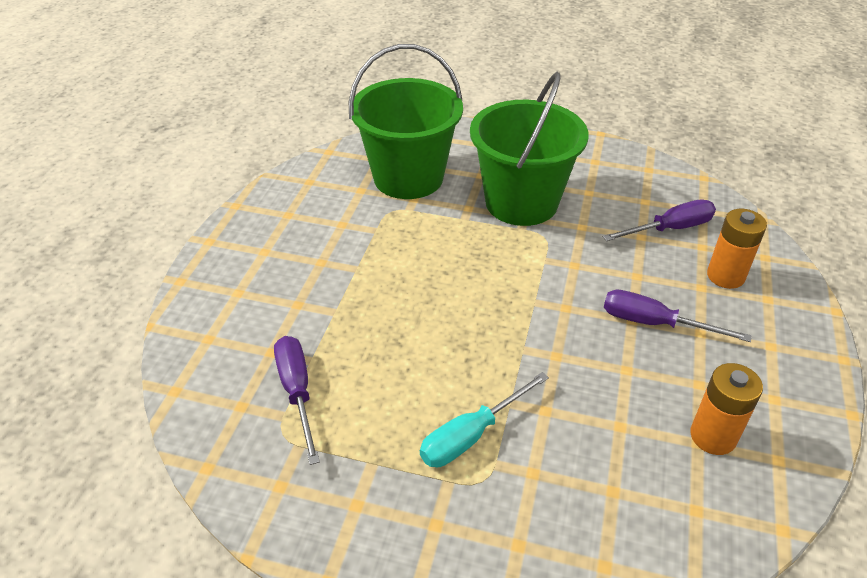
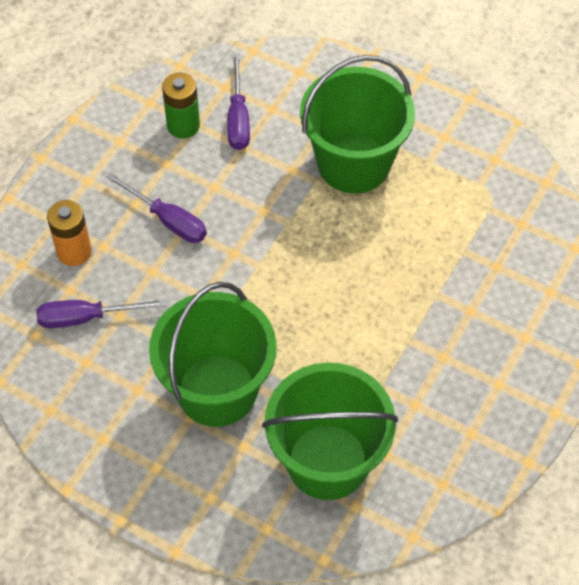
camera: 165 degrees left, 15 degrees up
purple screwdriver [274,336,320,465] -> purple screwdriver moved to [228,53,250,150]
turquoise screwdriver [420,372,549,467] -> green bucket [300,55,415,193]
orange battery [690,363,763,455] -> green battery [162,73,200,139]

